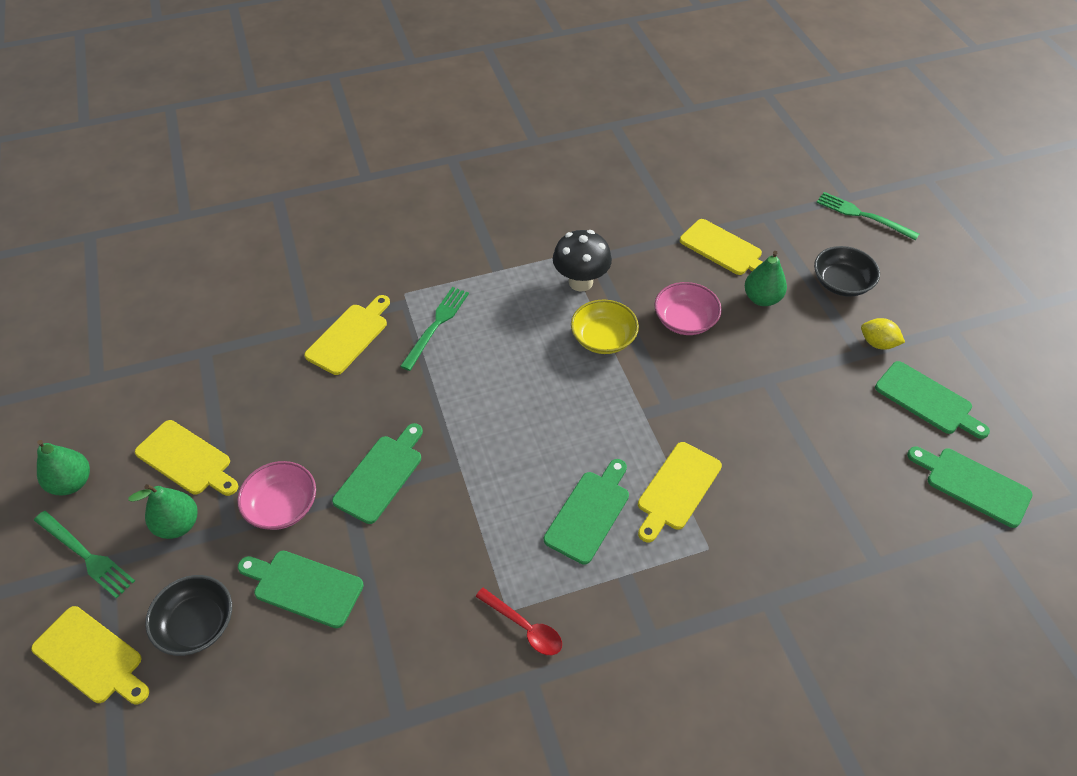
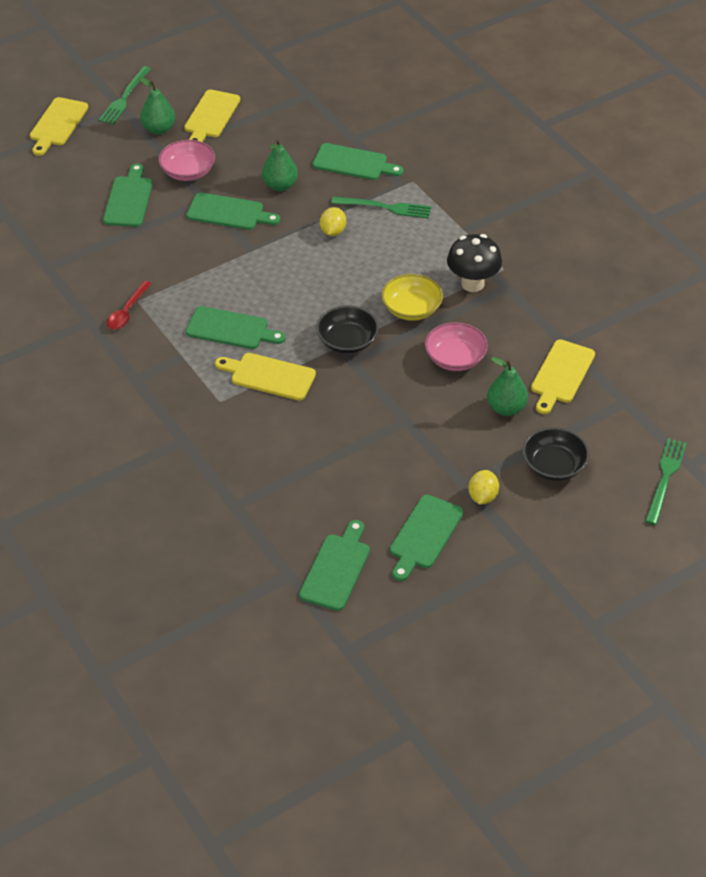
camera: 75 degrees right, 5 degrees down
green pear [37,440,90,495] -> green pear moved to [262,139,298,191]
black bowl [145,575,232,656] -> black bowl moved to [316,305,379,354]
yellow cutting board [304,295,390,375] -> green cutting board [312,143,404,180]
none -> yellow lemon [320,207,346,236]

